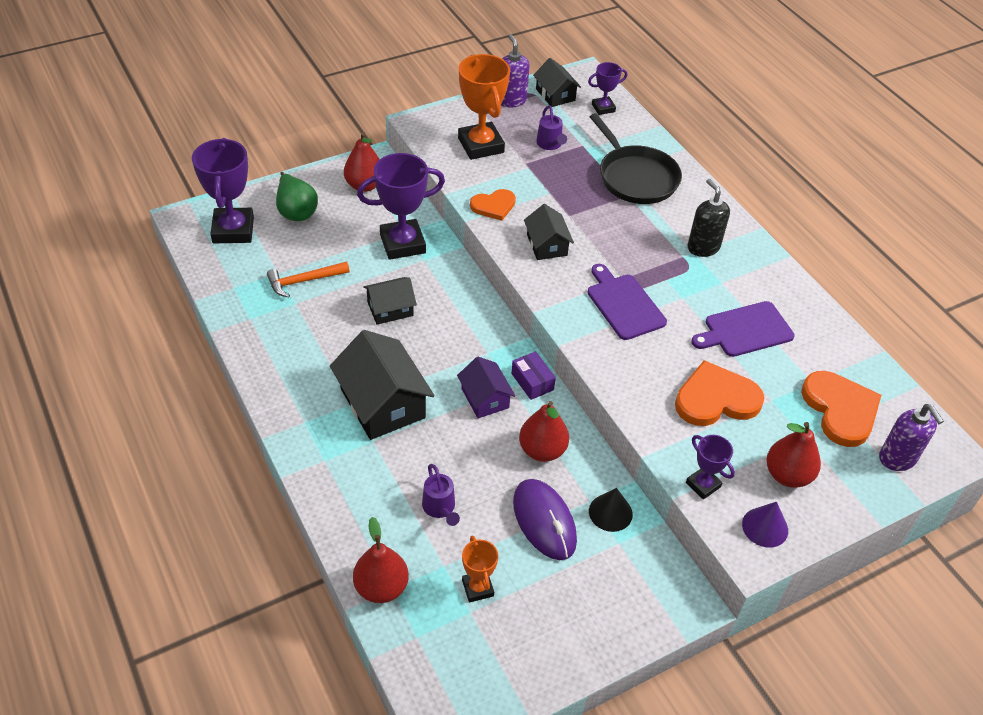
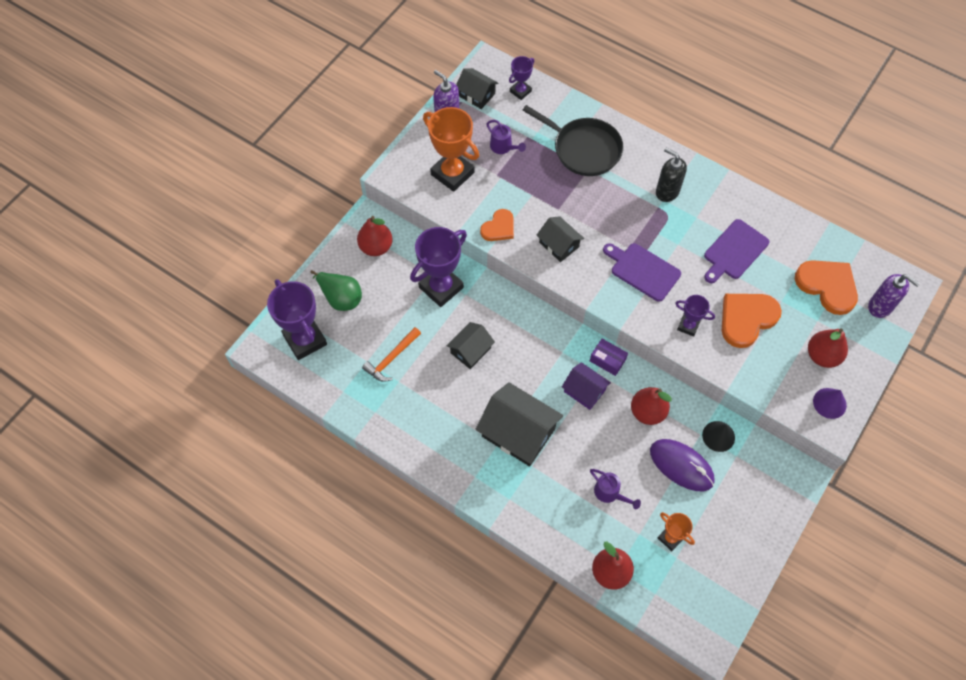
camera: 25 degrees left, 15 degrees up
purple trophy [686,435,735,499] -> purple trophy moved to [675,295,715,337]

